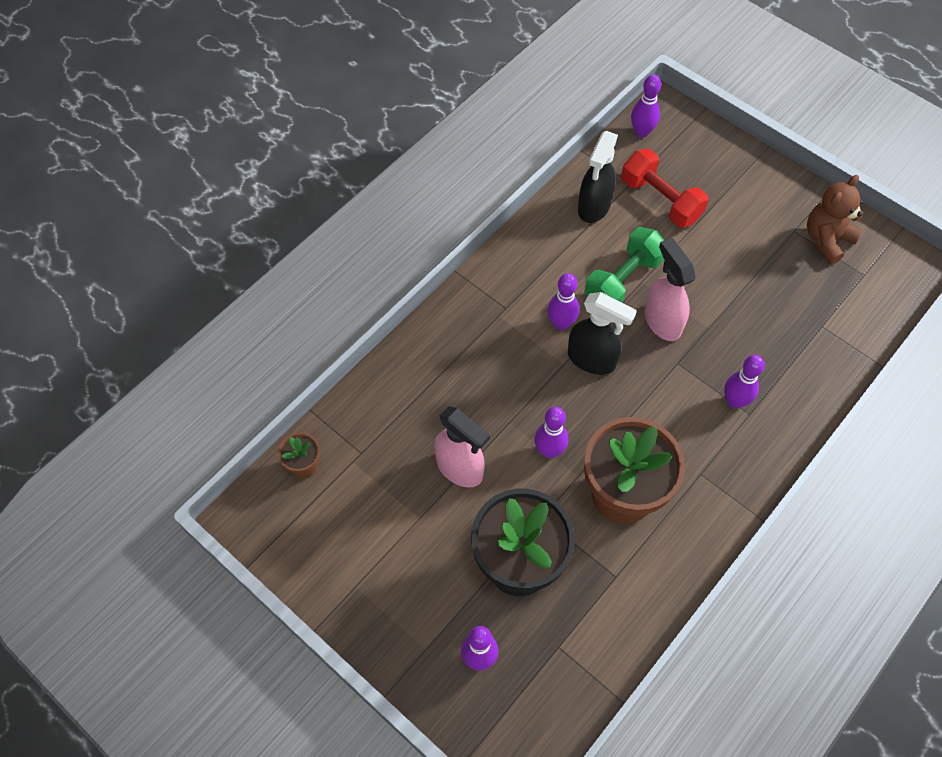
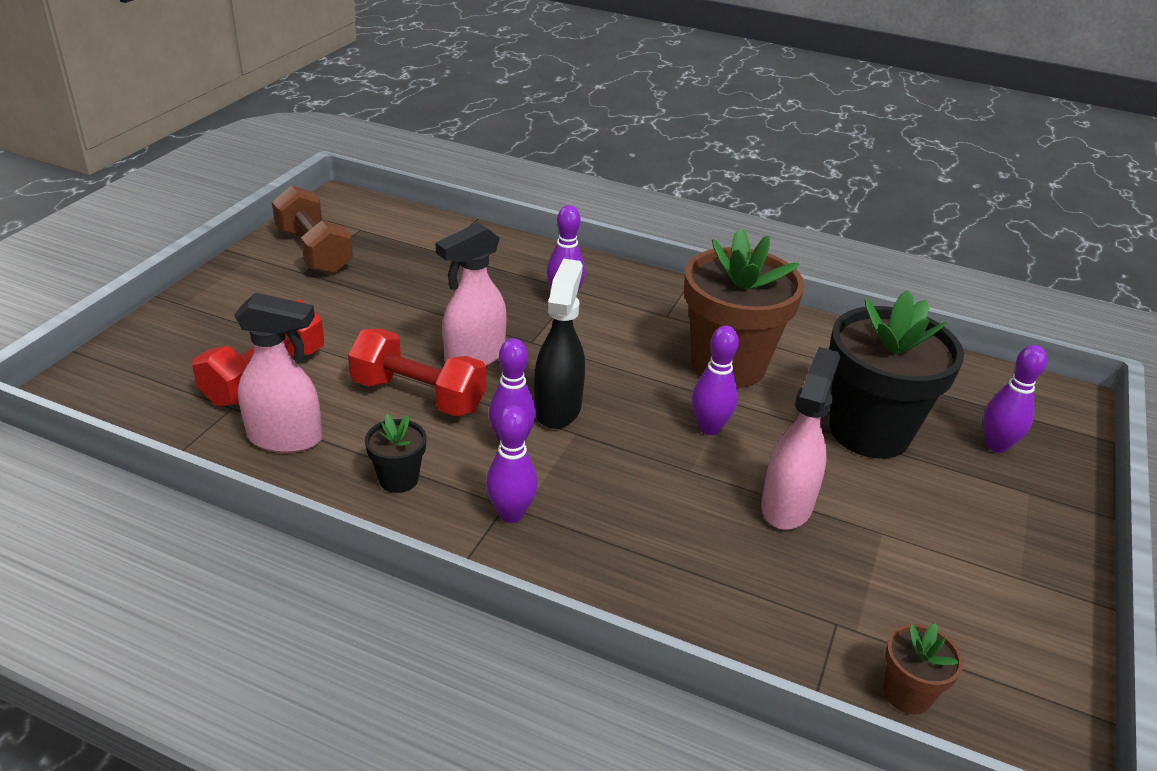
camera: 110 degrees left, 25 degrees down
black spray bottle [578,131,618,223] -> pink spray bottle [234,293,322,453]
green dumbbell [584,227,664,303] -> red dumbbell [348,329,486,417]
purple bowling pin [631,75,661,138] -> purple bowling pin moved to [486,405,537,523]
brown teddy bear [807,175,863,265] -> brown dumbbell [272,185,353,274]
none -> black flower pot [365,414,426,493]

